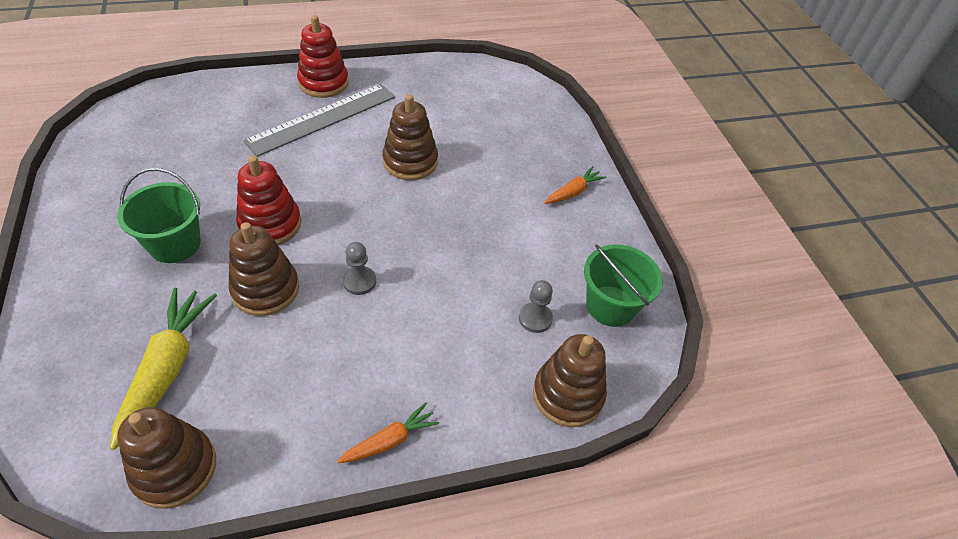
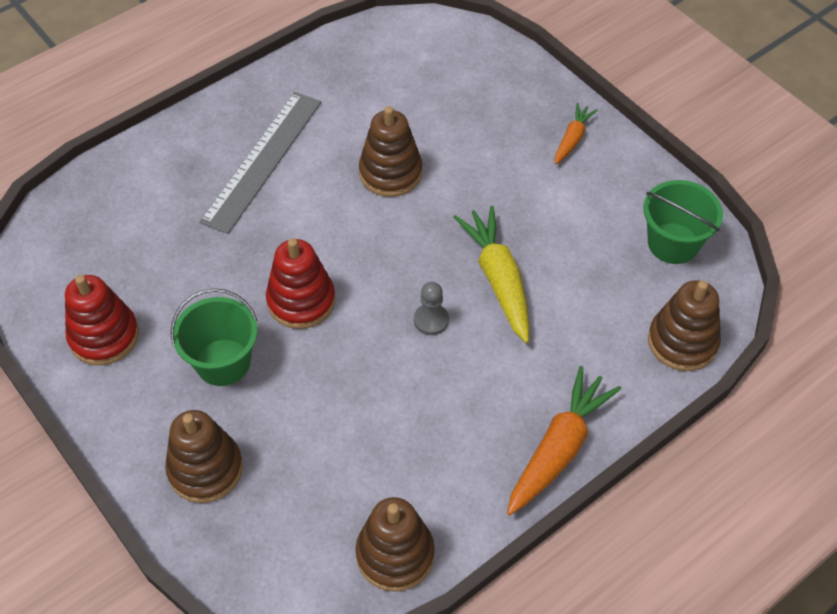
camera: 20 degrees left, 5 degrees up
yellow carrot [110,288,217,450] -> yellow carrot moved to [453,206,529,343]
brown stacking toy [229,222,299,316] -> brown stacking toy moved to [165,410,243,503]
red stacking toy [297,15,349,98] -> red stacking toy moved to [65,275,139,365]
orange carrot [337,402,439,463] -> orange carrot [507,366,621,515], size x1.79
grey pawn [519,280,553,333] -> none

